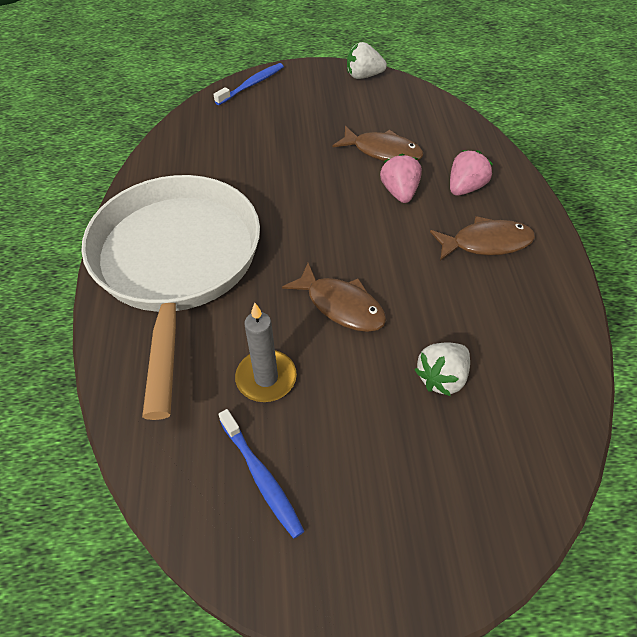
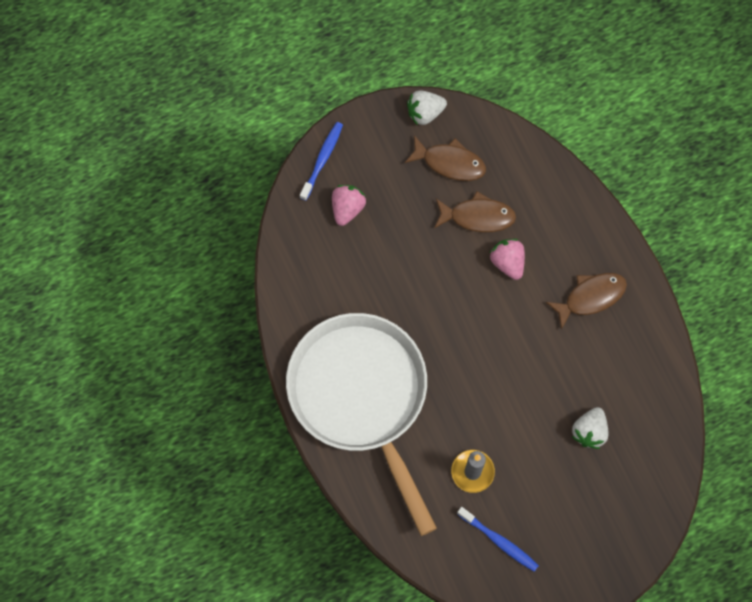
camera: 20 degrees left, 20 degrees up
brown fish [282,263,386,332] -> brown fish moved to [404,135,486,181]
pink strawberry [450,150,493,196] -> pink strawberry moved to [332,185,366,226]

